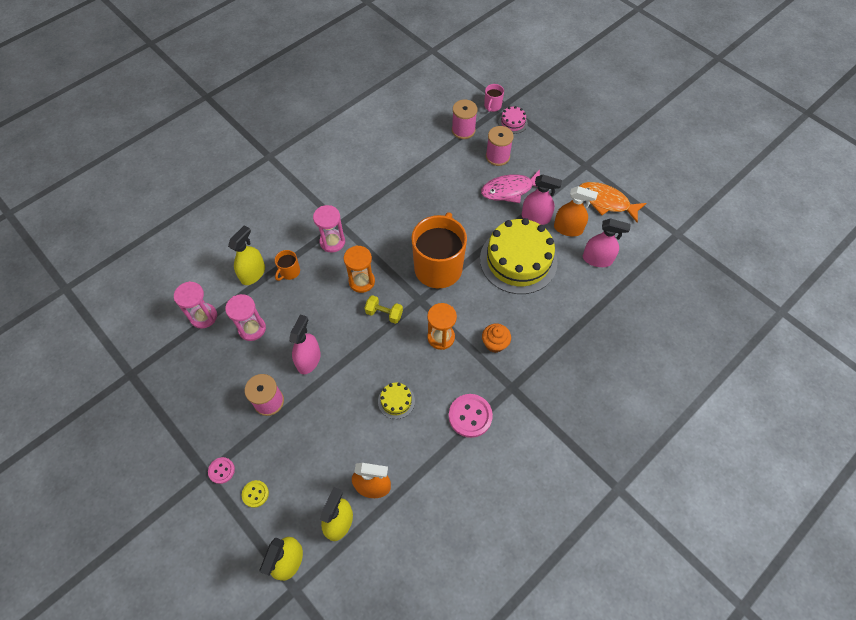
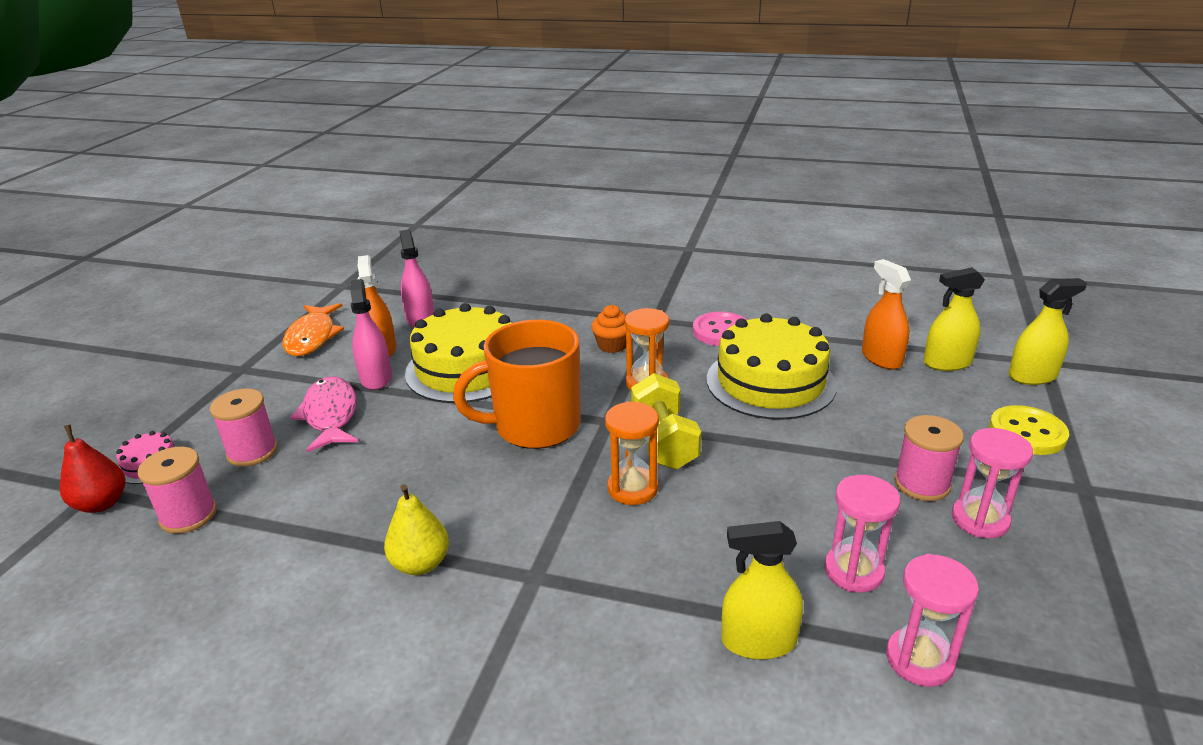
camera: 120 degrees left, 30 degrees down
pink button [208,457,235,484] -> none
yellow button [242,480,269,508] -> yellow button [989,405,1069,455], size x1.77
orange mug [275,250,300,281] -> none
pink spray bottle [289,314,321,374] -> none
pink hourglass [313,205,345,253] -> pink hourglass moved to [952,428,1033,538]
yellow dumbbell [365,295,403,324] -> yellow dumbbell [631,373,701,470], size x1.61
yellow cake [378,383,415,419] -> yellow cake [707,314,837,420], size x2.34
pink fish [481,169,540,203] -> pink fish turned 150 degrees counterclockwise [290,376,358,452]
pink mug [484,84,504,112] -> red pear [60,424,125,513]
none -> yellow pear [384,484,449,575]

